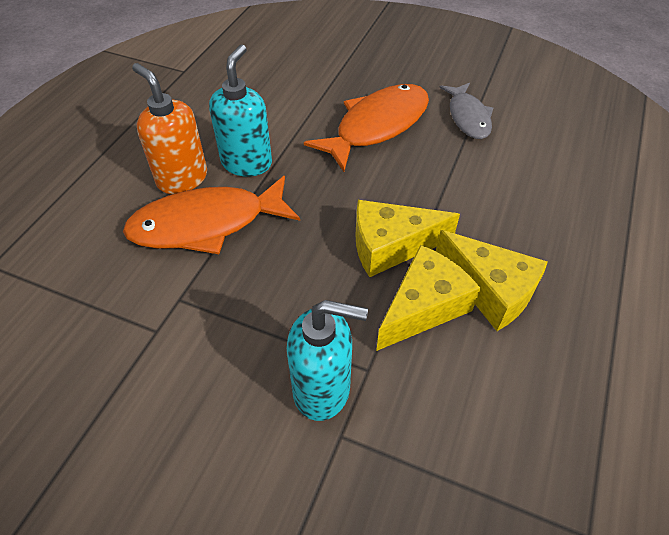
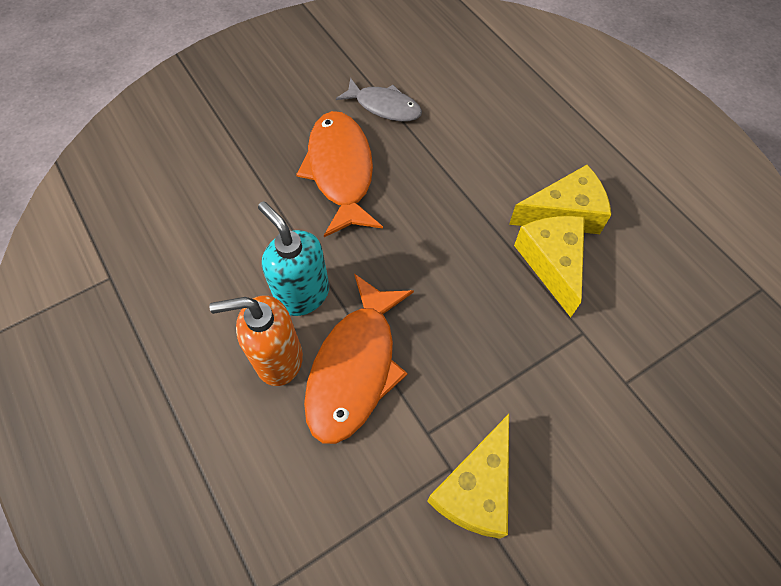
camera: 55 degrees left, 10 degrees up
turquoise soap dispenser [287,300,368,421] -> none
yellow cheese [356,200,460,277] -> yellow cheese moved to [427,414,509,539]

